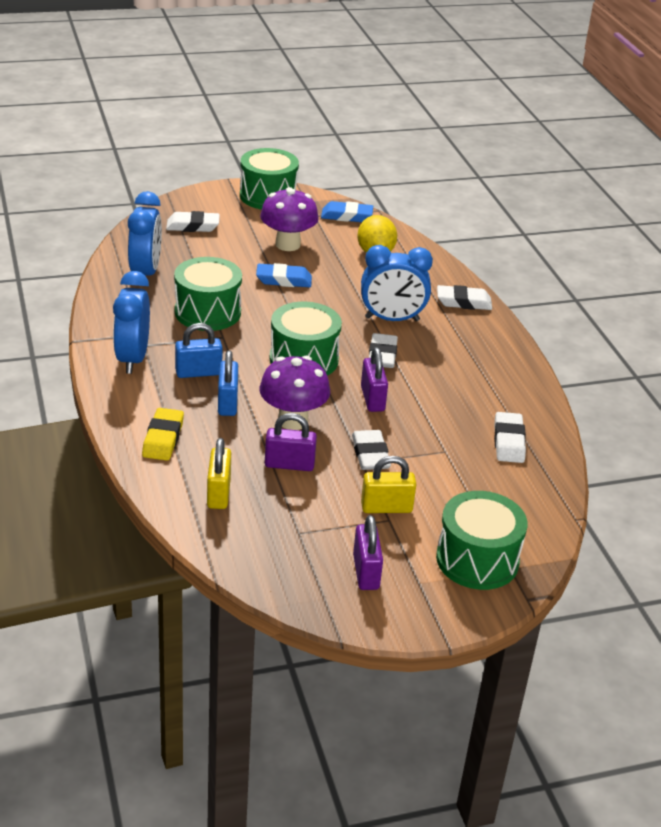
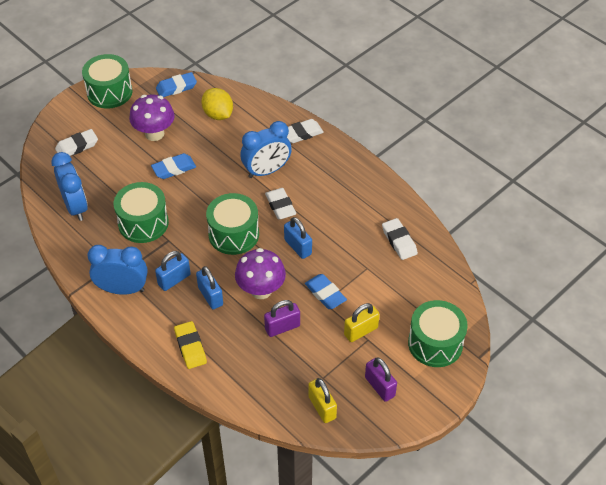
camera: 25 degrees left, 15 degrees up
blue clock [113,271,150,374] -> blue clock turned 120 degrees clockwise [87,245,148,295]
yellow padlock [207,438,231,509] -> yellow padlock moved to [308,378,337,423]
white eraser [352,430,391,470] -> blue eraser [305,274,347,309]
purple padlock [361,347,388,412] -> blue padlock [284,217,312,259]

